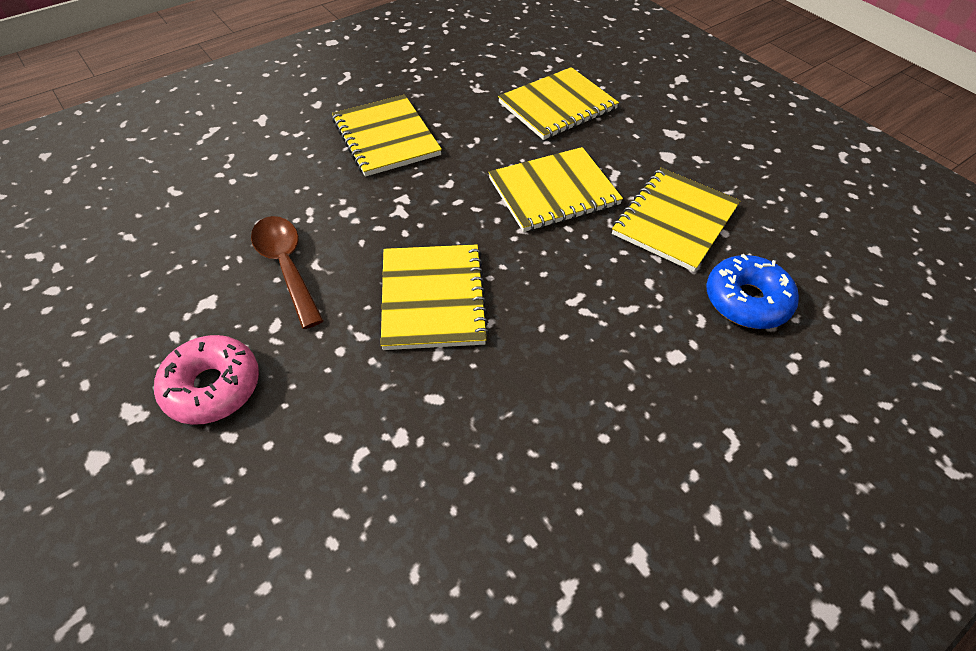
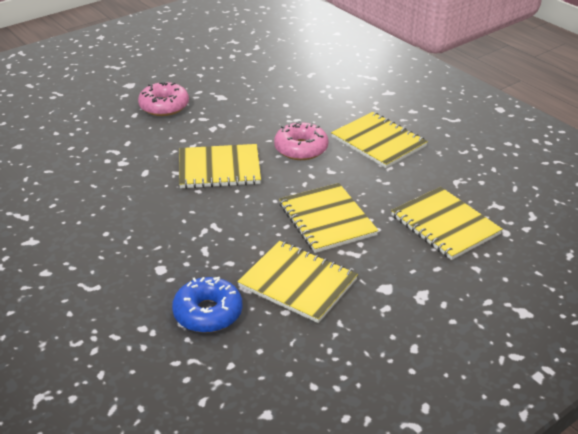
camera: 90 degrees right, 15 degrees down
brown spoon [251,216,324,329] -> none
yellow notebook [332,95,442,177] -> yellow notebook turned 75 degrees clockwise [331,112,428,168]
none -> pink donut [274,121,329,160]

